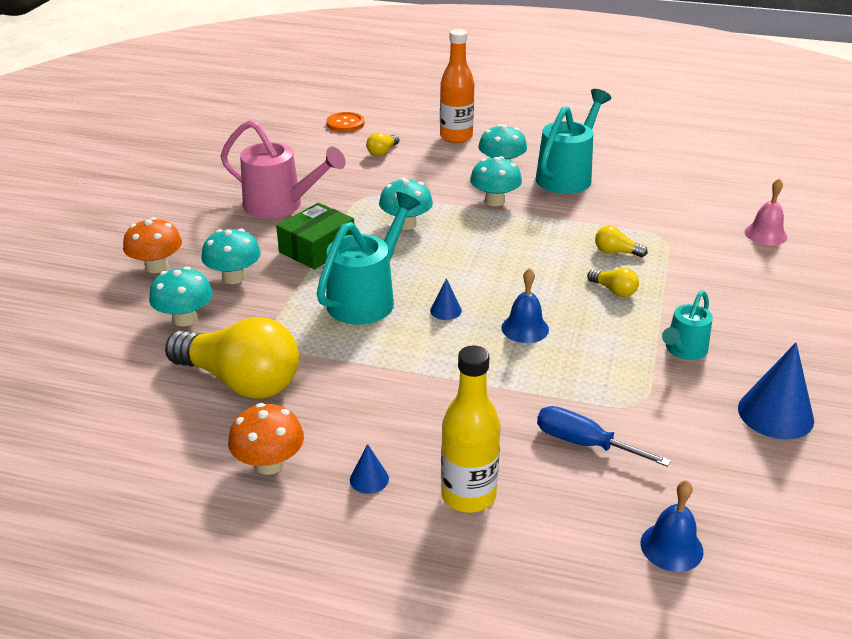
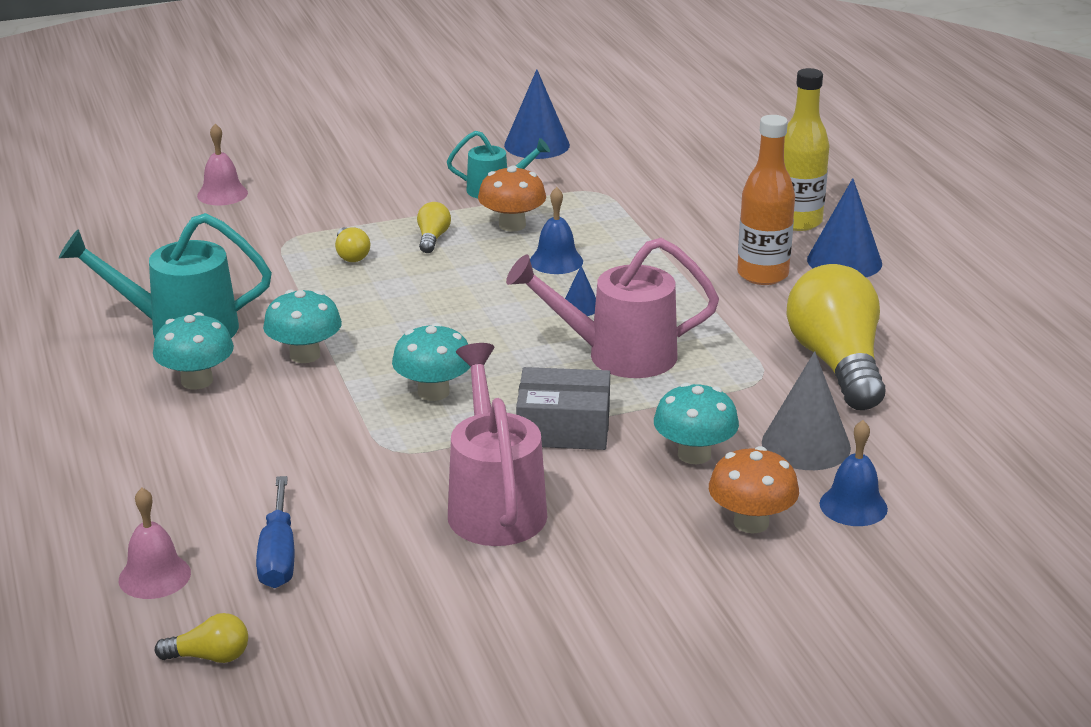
camera: 125 degrees left, 5 degrees down
turquoise mushroom [149,266,213,326] -> grey cone [762,351,851,470]
orange mushroom [228,403,304,475] -> orange mushroom moved to [478,165,546,232]
green box [276,203,354,269] -> grey box [516,367,610,450]
turquoise watering can [317,192,421,324] -> pink watering can [506,238,719,378]
orange button [327,112,365,132] -> pink bell [119,488,191,599]
blue cone [350,444,389,494] -> blue cone [807,178,882,277], size x2.03
yellow light bulb [366,132,400,156] -> yellow light bulb moved to [155,613,248,663]
orange bottle [440,29,475,143] -> orange bottle moved to [737,115,795,285]
blue screwdriver [537,406,671,467] -> blue screwdriver moved to [256,476,294,588]
blue bell [641,480,703,572] -> blue bell moved to [820,420,888,526]

